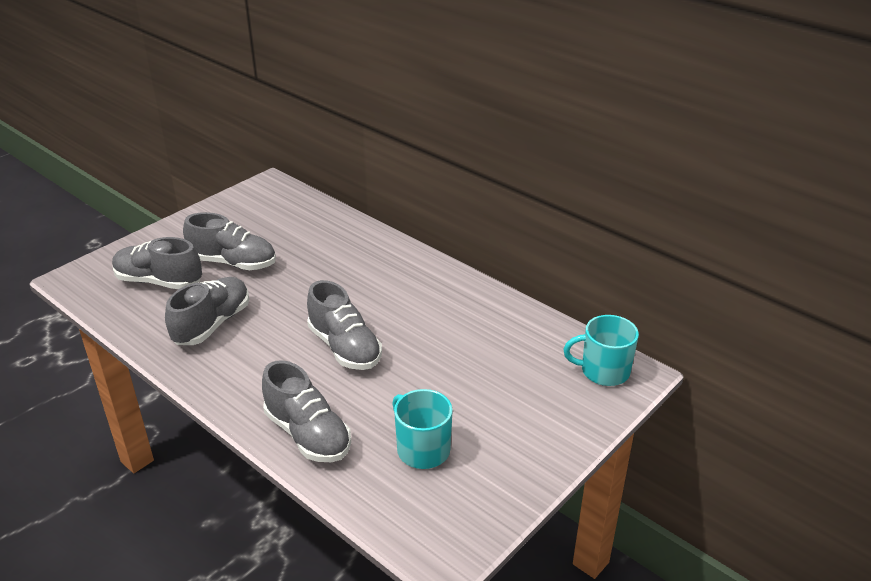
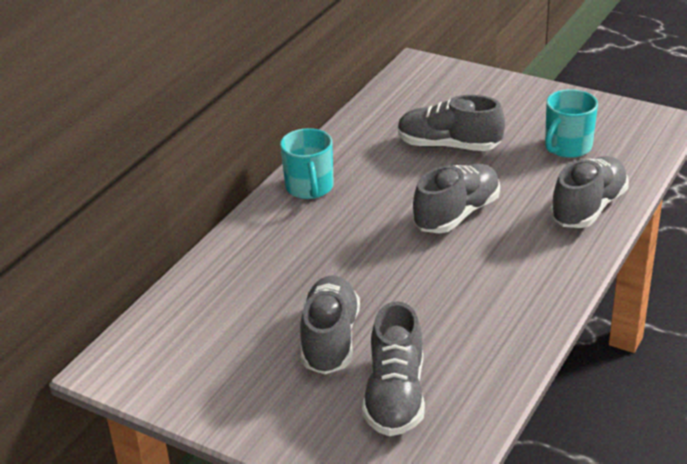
camera: 100 degrees left, 0 degrees up
grey shoe [165,277,249,345] -> grey shoe moved to [398,95,505,151]
turquoise mug [564,315,639,386] -> turquoise mug moved to [280,128,334,199]

